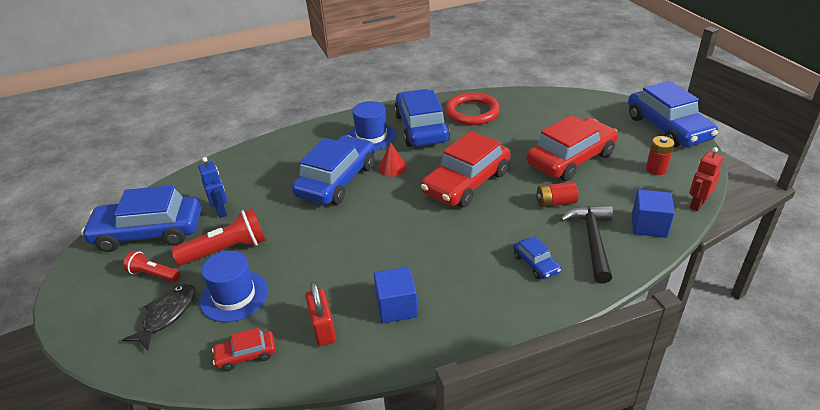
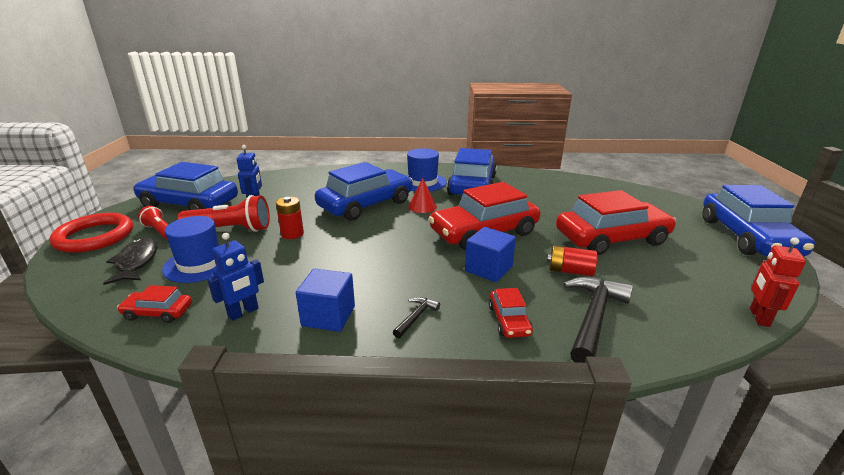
camera: 20 degrees right, 10 degrees down
black fish [122,284,196,351] -> black fish turned 60 degrees counterclockwise [103,238,158,285]
red padlock [305,282,336,346] -> blue robot [207,233,264,321]
red ring [445,93,500,125] -> red ring moved to [50,213,133,253]
blue car [513,236,561,279] -> red car [489,288,533,338]
blue cube [632,190,675,238] -> blue cube moved to [465,227,516,282]
red battery [646,136,675,175] -> red battery moved to [276,197,304,239]
red robot [689,147,723,211] -> red robot turned 45 degrees counterclockwise [750,237,806,327]
none -> black hammer [393,297,440,338]

